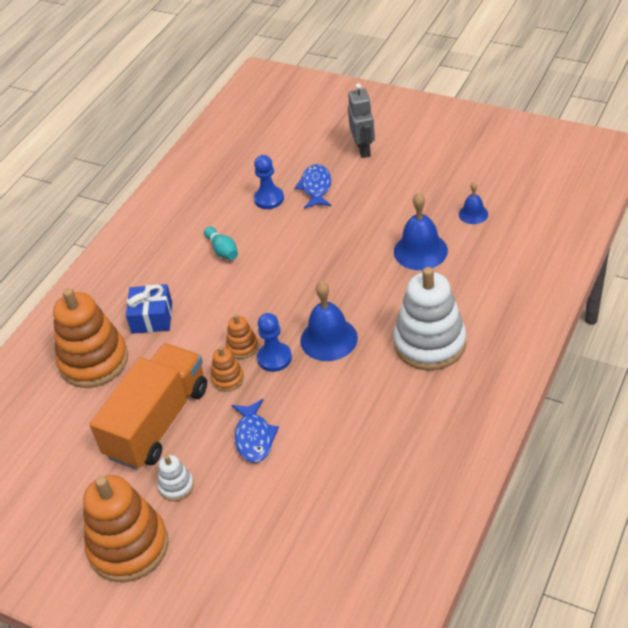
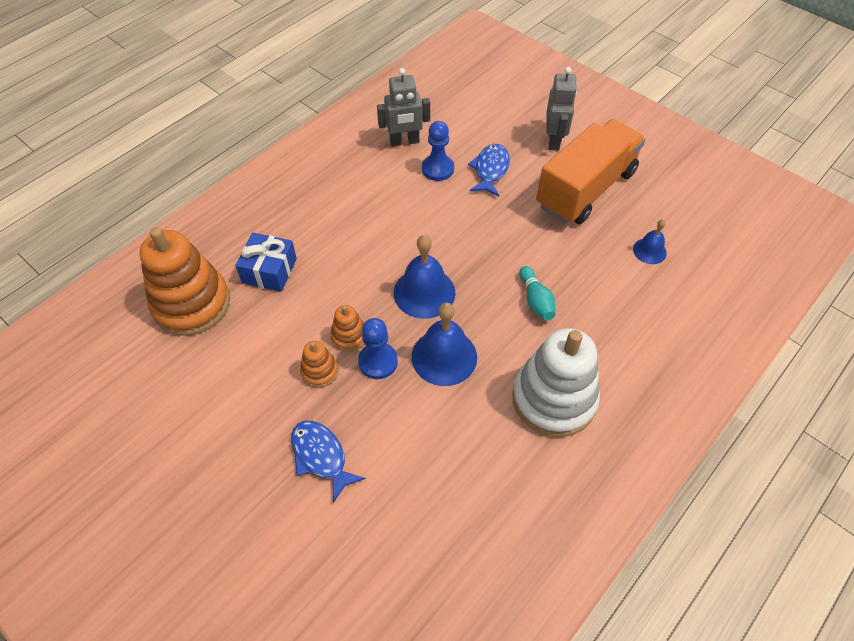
camera: 10 degrees right, 10 degrees up
orange stacking toy [83,475,168,582] -> none
orange truck [89,343,207,470] -> orange truck moved to [536,119,646,224]
white stacking toy [158,455,194,501] -> none
turquoise bowling pin [204,226,238,260] -> turquoise bowling pin moved to [519,266,556,321]
blue fish [232,399,279,463] -> blue fish turned 135 degrees clockwise [291,421,366,503]
blue bell [394,192,448,270] -> blue bell moved to [394,235,455,319]
none -> grey robot [377,68,430,147]

